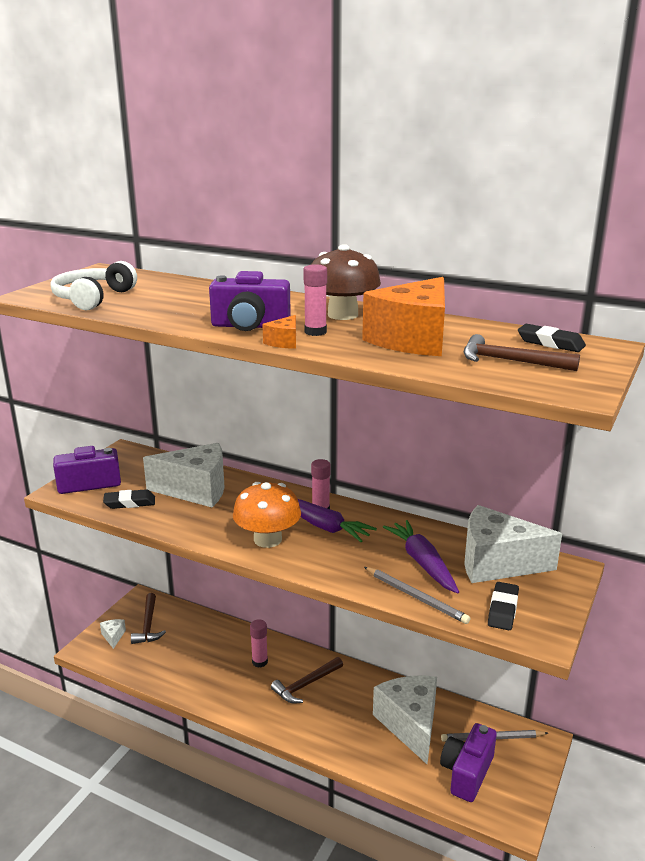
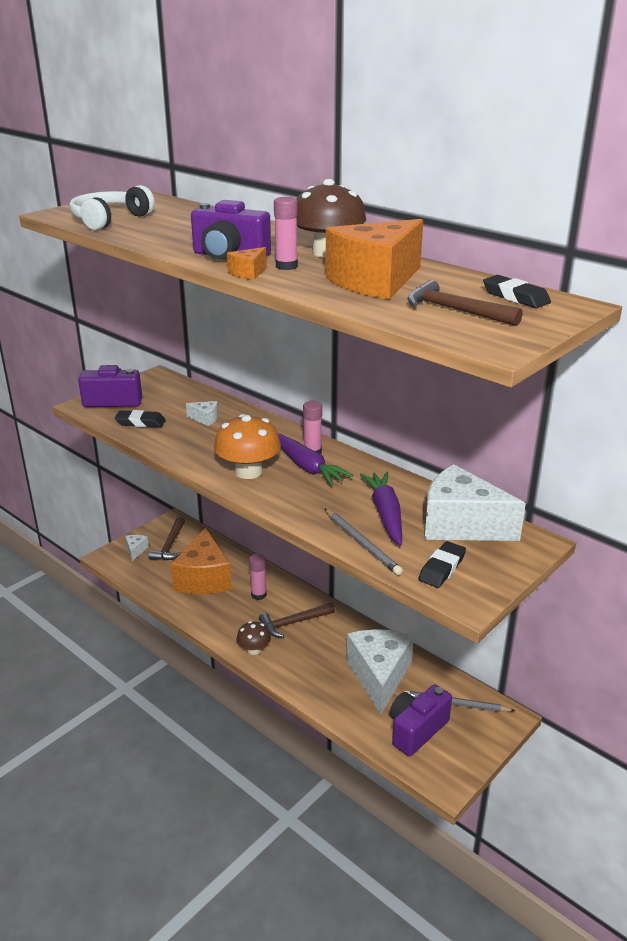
camera: 15 degrees right, 5 degrees up
white cheese [143,443,224,507] -> white cheese [186,401,218,426], size x0.42
none -> orange cheese [170,528,232,594]
none -> brown mushroom [236,621,271,655]

